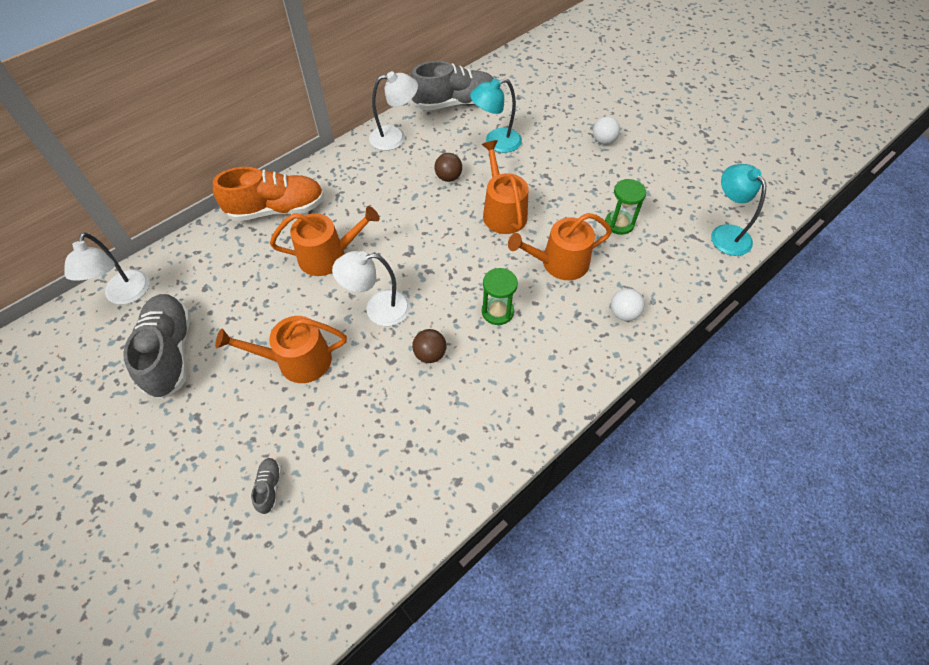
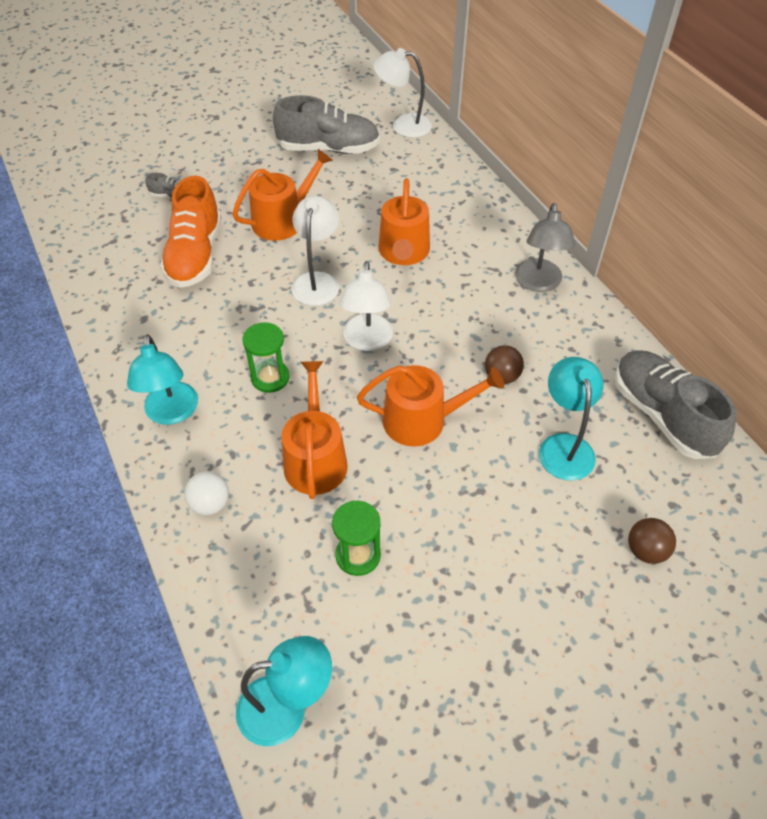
camera: 105 degrees right, 5 degrees down
orange shoe [213,167,324,221] -> orange shoe moved to [160,175,221,288]
orange watering can [215,316,347,383] -> orange watering can turned 45 degrees clockwise [232,149,333,241]
white lamp [369,71,418,151] -> white lamp moved to [339,261,393,351]
grey shoe [411,61,493,111] -> grey shoe turned 150 degrees clockwise [615,350,737,459]
brown ball [412,329,447,363] -> brown ball moved to [628,518,676,564]
white ball [593,116,620,145] -> none
none -> turquoise lamp [127,334,198,425]
none -> grey lamp [515,203,575,292]

